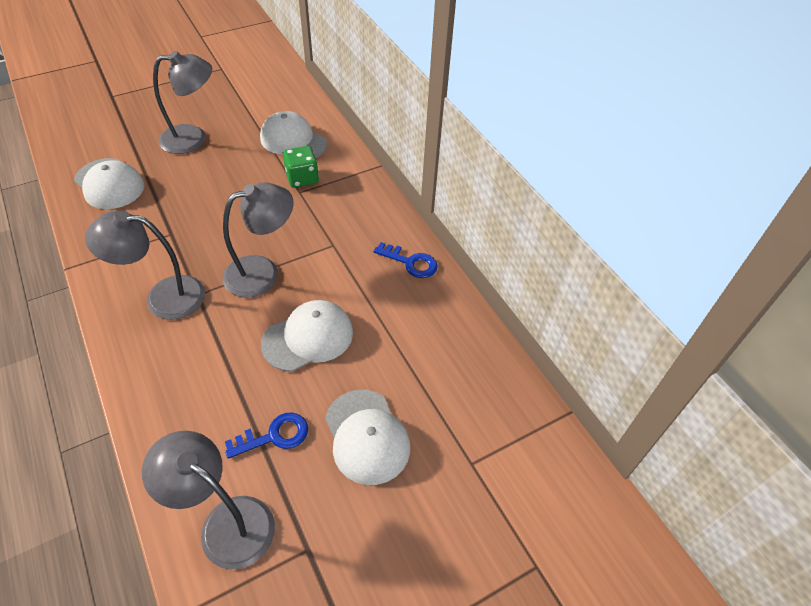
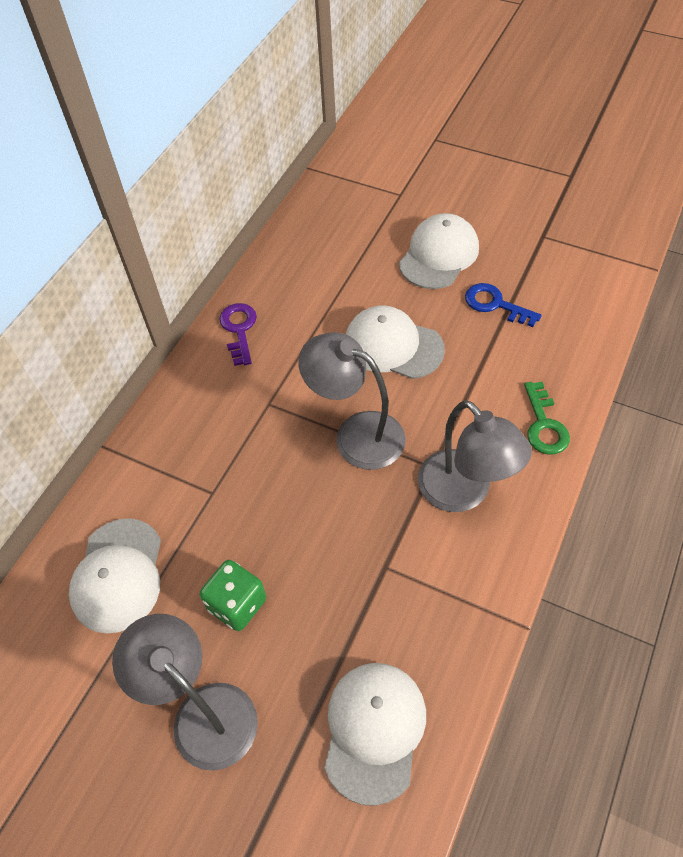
camera: 120 degrees left, 5 degrees up
grey lamp [142,431,275,569] -> none
green dice [283,146,319,188] -> green dice moved to [200,560,266,631]
blue key [374,242,438,278] -> purple key [219,303,257,366]
none -> green key [524,382,570,454]

